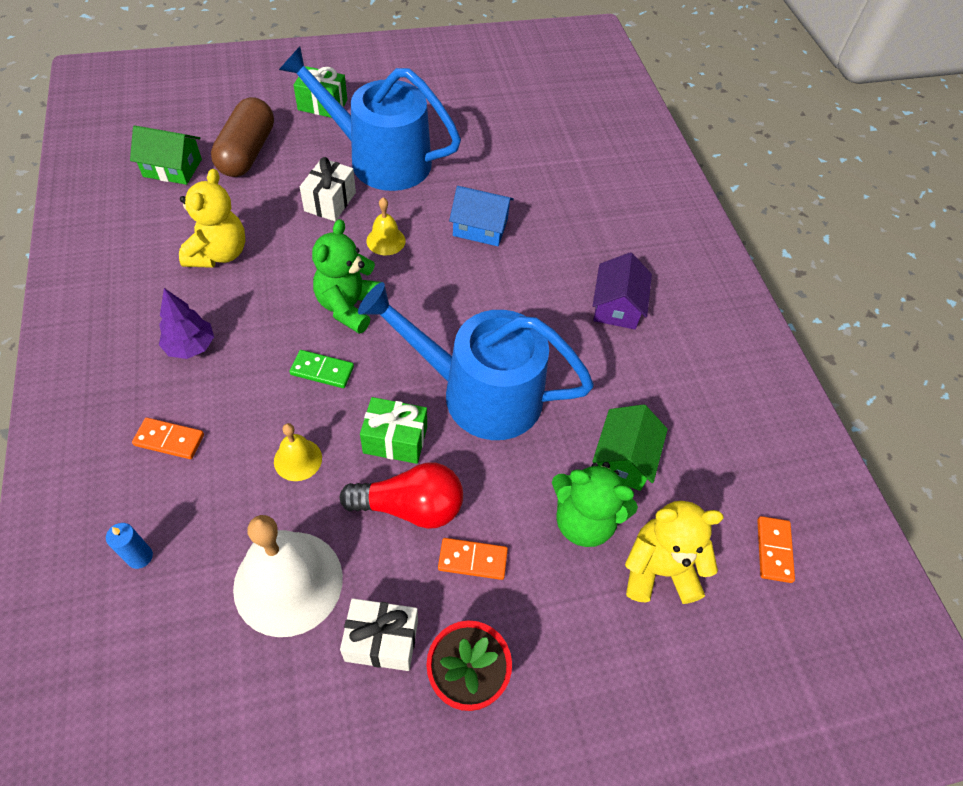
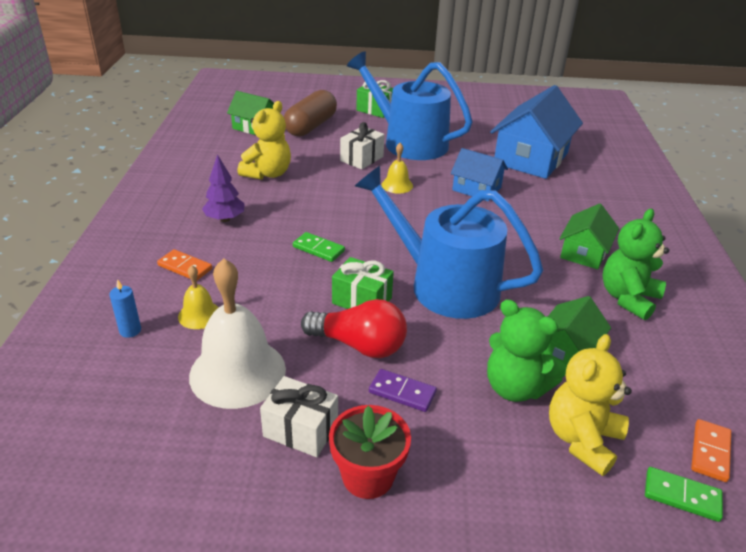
camera: 20 degrees right, 20 degrees down
yellow bell [274,423,322,481] -> yellow bell moved to [178,265,219,329]
green teddy bear [312,219,381,334] -> green teddy bear moved to [603,209,669,320]
orange domino [438,538,508,580] -> purple domino [369,369,437,412]
purple house [593,252,652,329] -> green house [559,204,619,269]
yellow teddy bear [625,501,724,604] -> yellow teddy bear turned 75 degrees counterclockwise [549,334,632,476]
none -> blue house [490,85,583,179]
none -> green domino [645,467,723,522]

